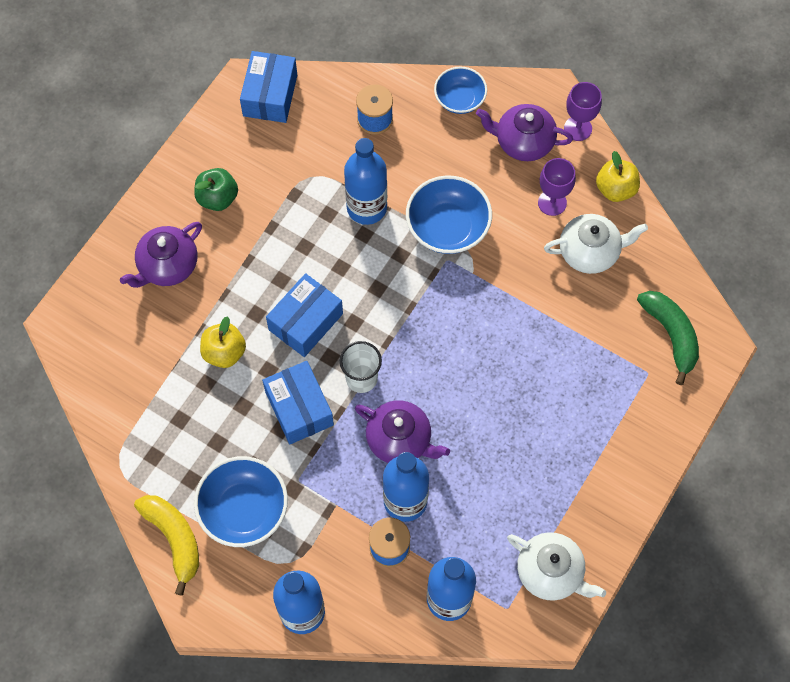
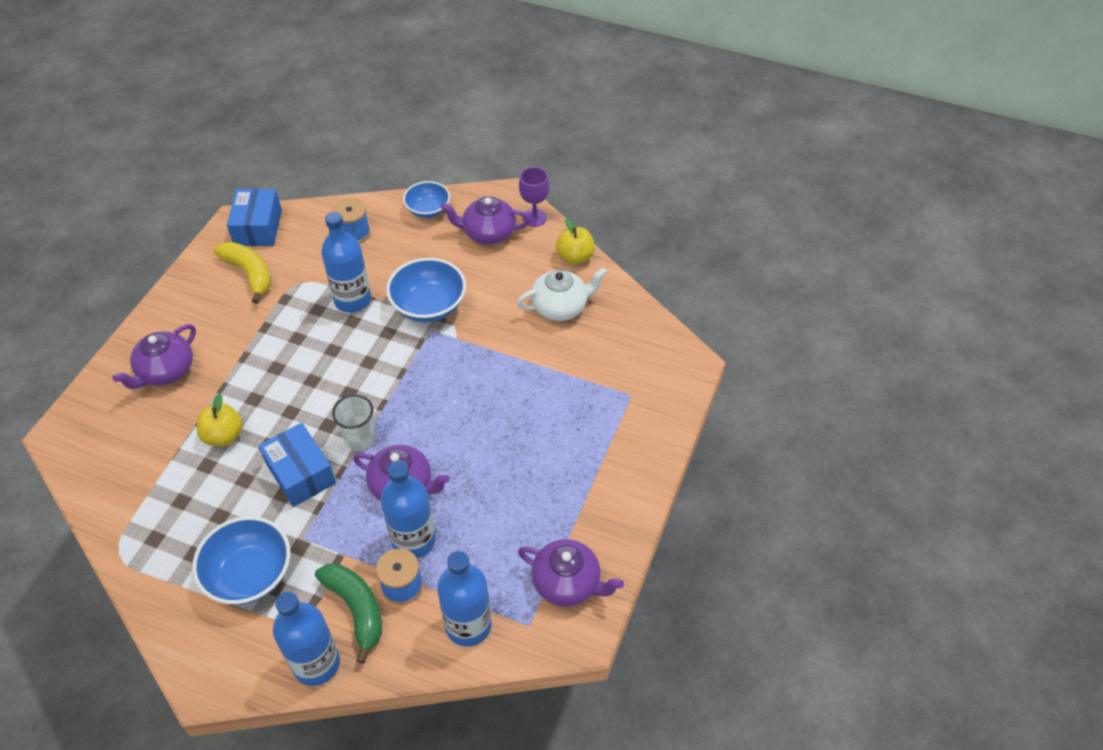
camera: 10 degrees left, 15 degrees down
yellow banana [134,495,199,596] -> yellow banana moved to [213,242,271,304]
green apple [194,168,238,211] -> none
blue box [266,273,343,357] -> none
white teapot [507,532,606,601] -> purple teapot [518,539,624,607]
purple goblet [538,158,576,216] -> none
green banana [637,291,699,385] -> green banana moved to [315,564,382,664]

